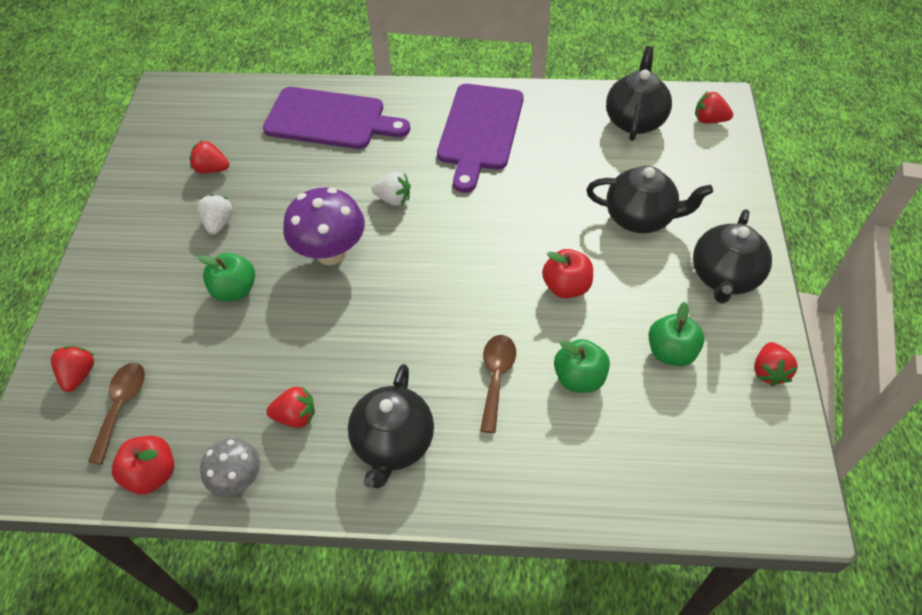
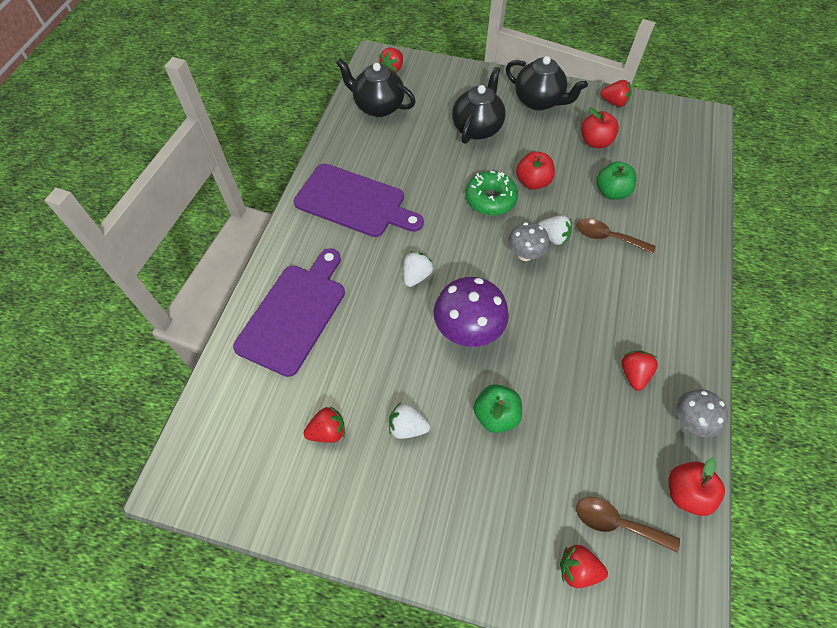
camera: 80 degrees left, 5 degrees up
red strawberry [190,141,229,174] -> red strawberry turned 135 degrees counterclockwise [303,406,345,443]
black teapot [348,364,434,488] -> none
green apple [648,302,704,366] -> red apple [581,107,619,148]
none -> green donut [465,171,518,216]
none -> grey mushroom [508,222,549,261]
none -> white strawberry [538,215,572,245]

